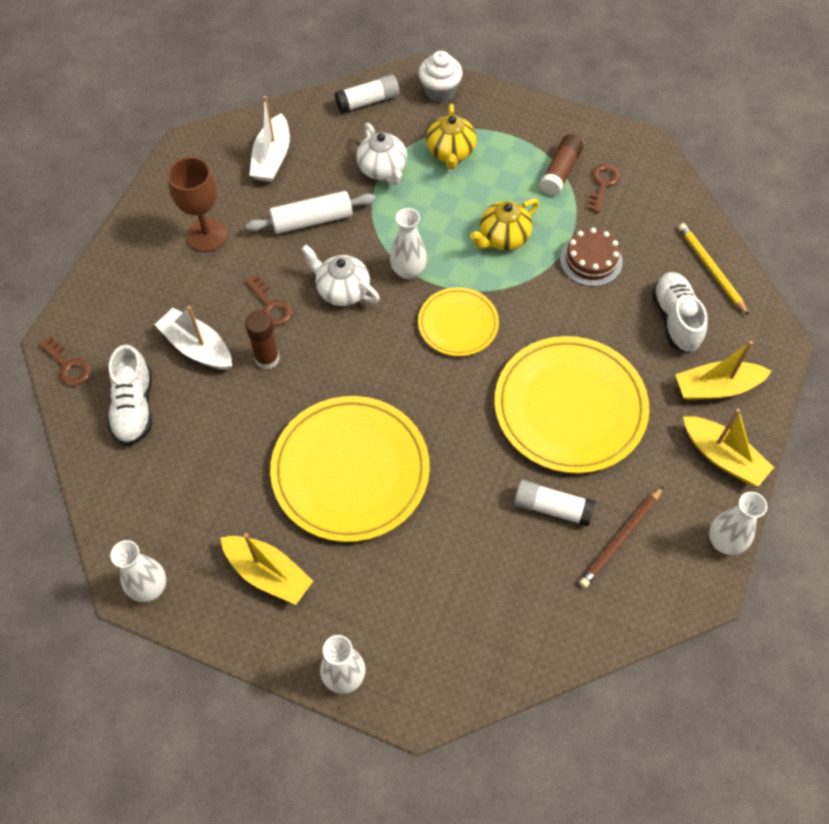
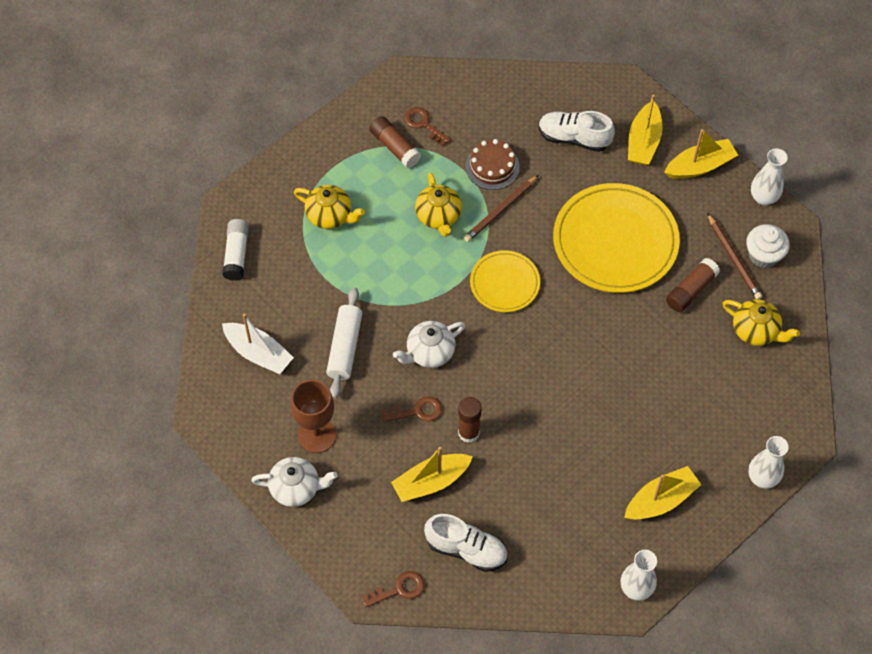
camera: 65 degrees left, 0 degrees up
white boat [155,306,232,370] -> yellow boat [391,447,473,502]
yellow plate [270,396,430,542] -> none
white teapot [356,123,407,185] -> white teapot moved to [251,457,338,507]
white vase [390,208,427,280] -> none
white cupcake [418,51,463,102] -> white cupcake moved to [746,224,790,268]
white glue stick [514,480,595,526] -> brown glue stick [666,258,720,312]
yellow pencil [678,223,749,315] -> none
none -> brown pencil [464,175,539,242]
none -> yellow teapot [723,299,800,346]

